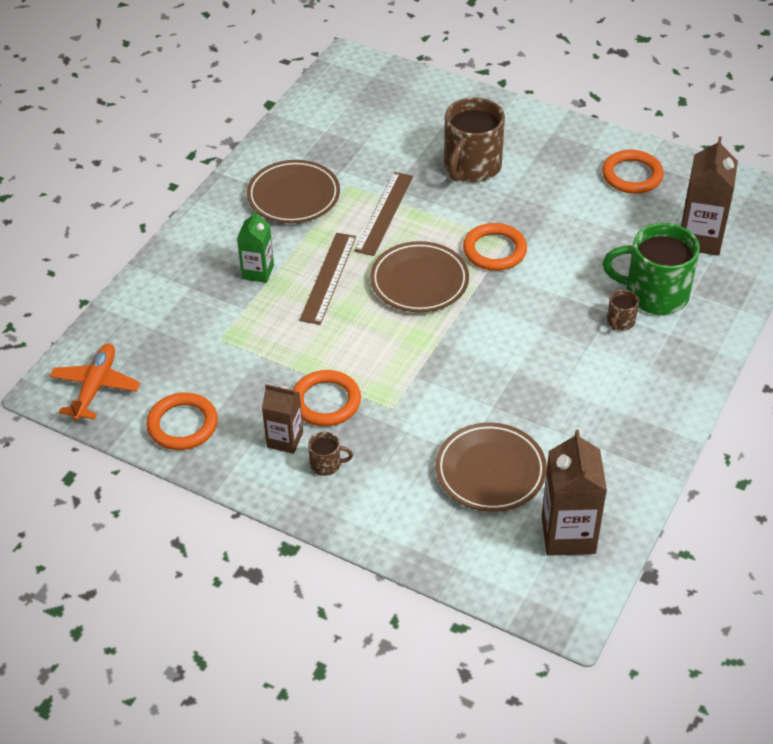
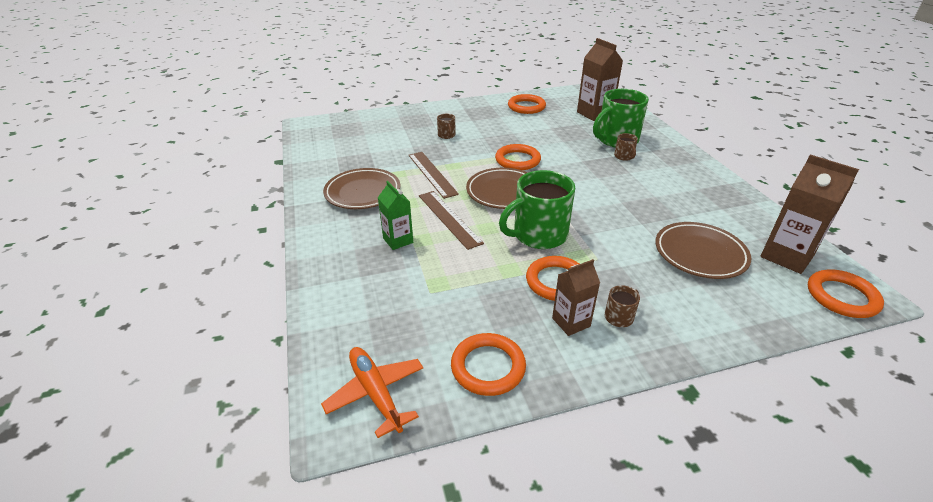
camera: 45 degrees left, 10 degrees down
brown mug [444,97,505,182] -> brown mug [437,114,456,139], size x0.44
none -> green mug [499,170,575,249]
none -> orange ring [808,270,884,318]

